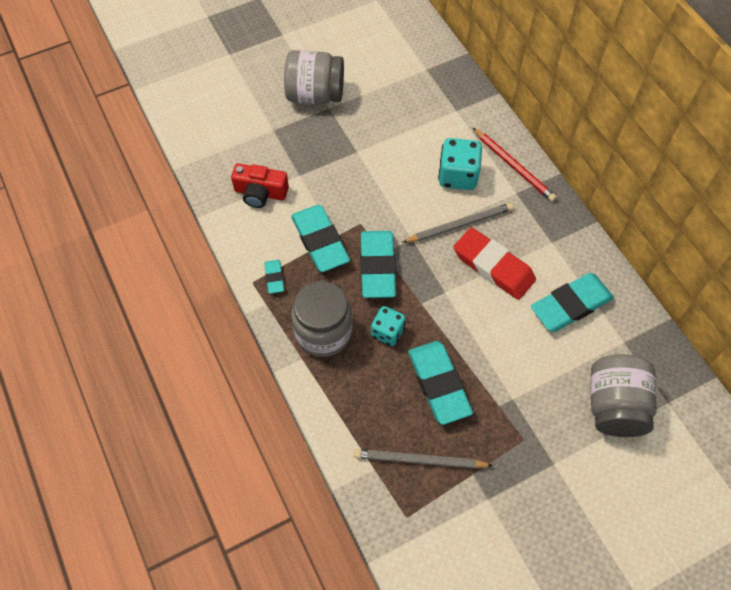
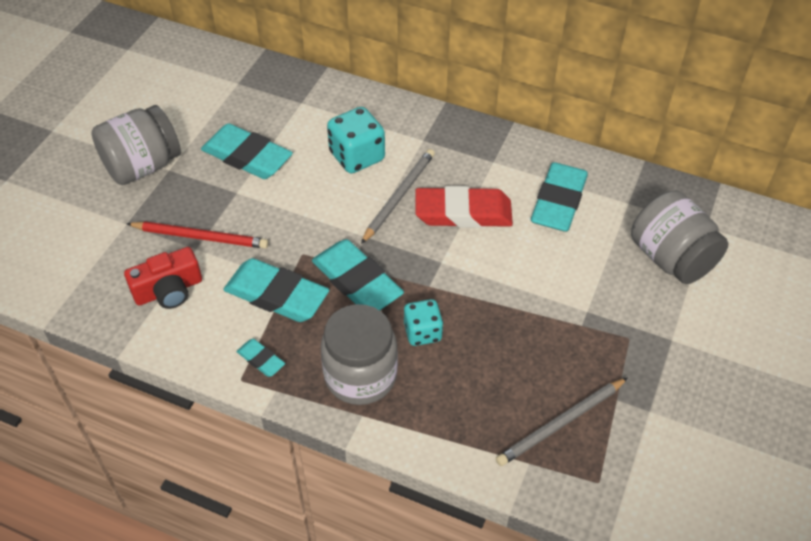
camera: 40 degrees left, 10 degrees down
turquoise eraser [408,341,473,425] -> turquoise eraser moved to [201,123,293,179]
red pencil [473,128,557,202] -> red pencil moved to [126,221,269,249]

